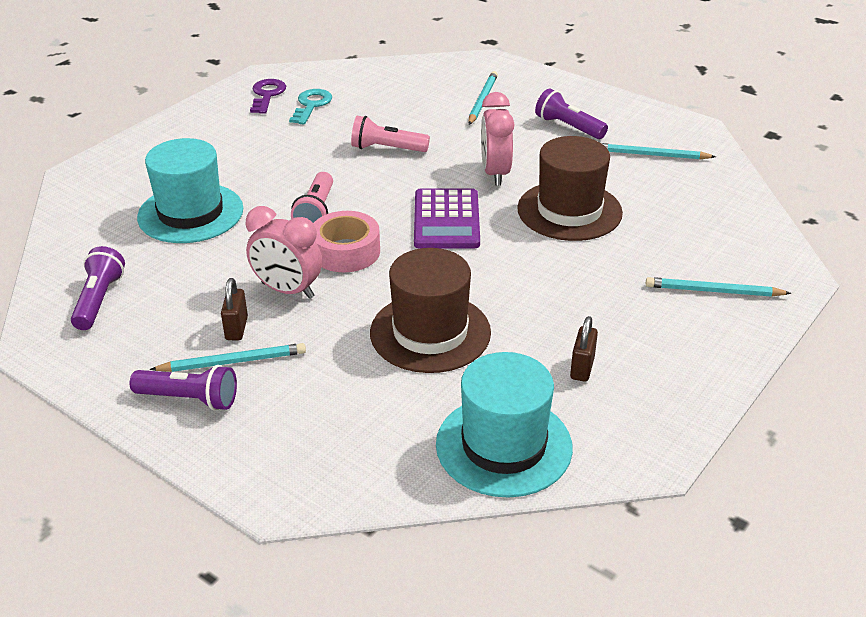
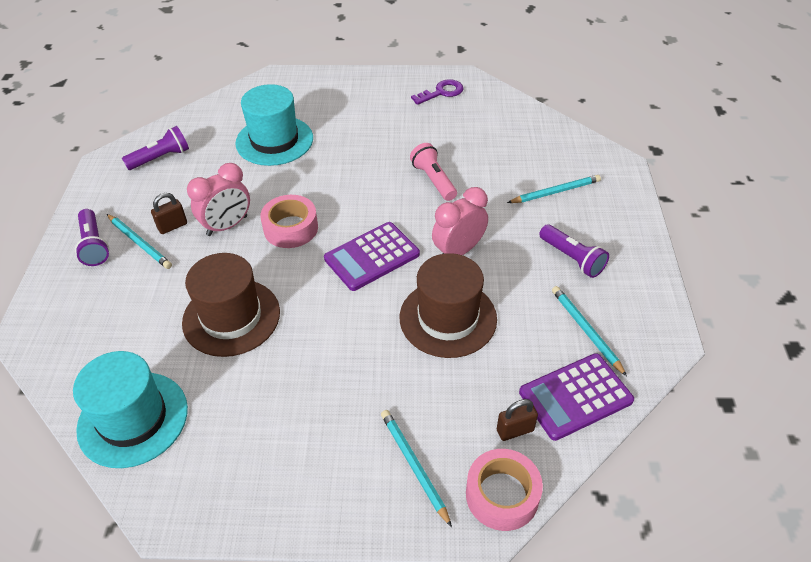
camera: 55 degrees right, 10 degrees up
pink clock [246,206,322,299] -> pink clock turned 120 degrees counterclockwise [187,163,250,236]
turquoise key [289,89,332,124] -> none
pink flashlight [291,172,333,223] -> none
purple flashlight [535,88,608,139] -> purple flashlight turned 135 degrees clockwise [539,224,609,278]
brown padlock [570,316,598,382] -> brown padlock moved to [497,399,538,441]
none -> pink tape [466,449,543,531]
none -> purple calculator [519,353,634,441]

